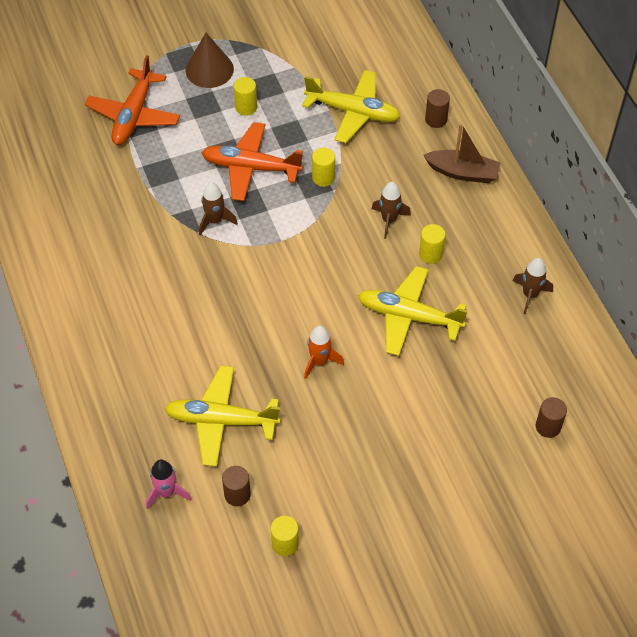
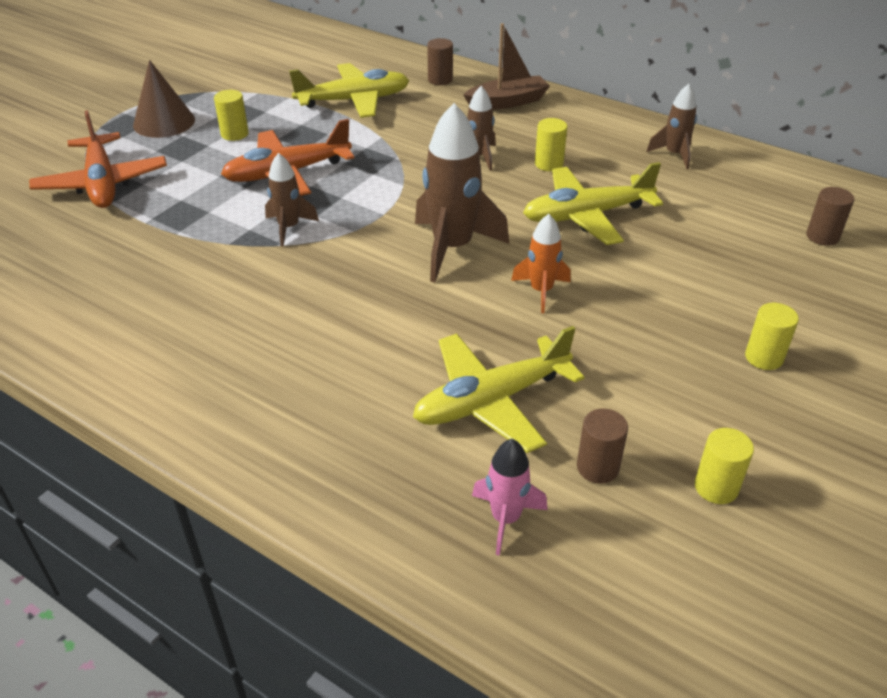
camera: 35 degrees left, 15 degrees down
yellow cylinder [312,148,335,187] -> yellow cylinder moved to [745,303,799,370]
none -> brown rocket [415,103,509,282]

